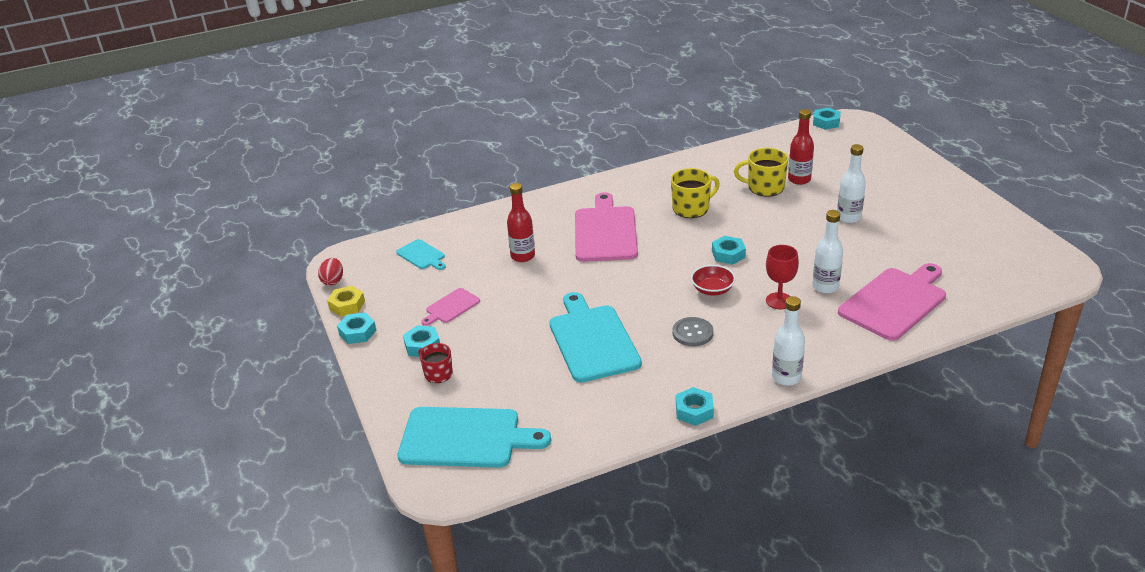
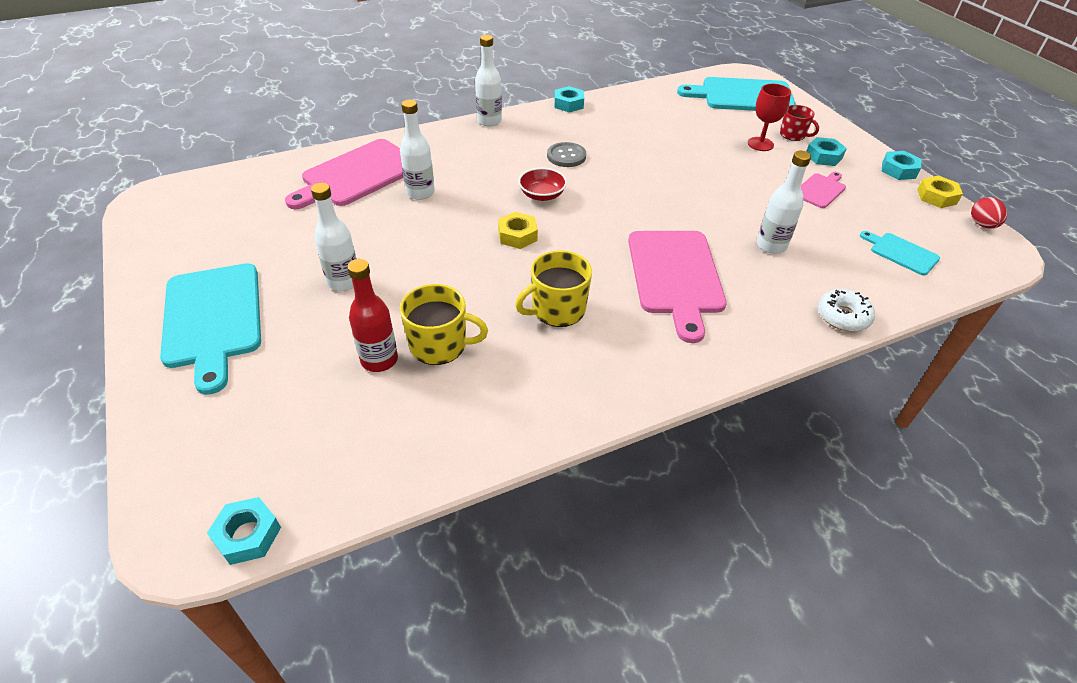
camera: 175 degrees right, 10 degrees up
red bottle [507,183,535,262] -> white bottle [757,151,811,254]
turquoise cutting board [549,292,642,383] -> turquoise cutting board moved to [160,263,261,395]
turquoise nut [712,236,746,265] -> yellow nut [498,212,538,249]
red goblet [766,245,799,309] -> red goblet moved to [748,84,791,151]
none -> white donut [818,289,875,332]

